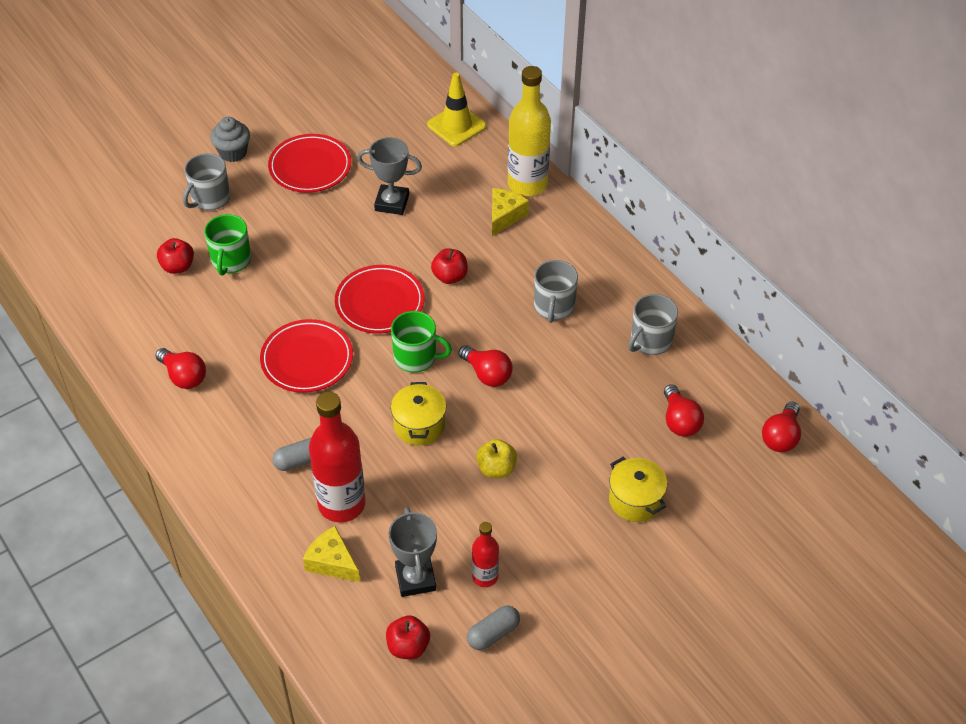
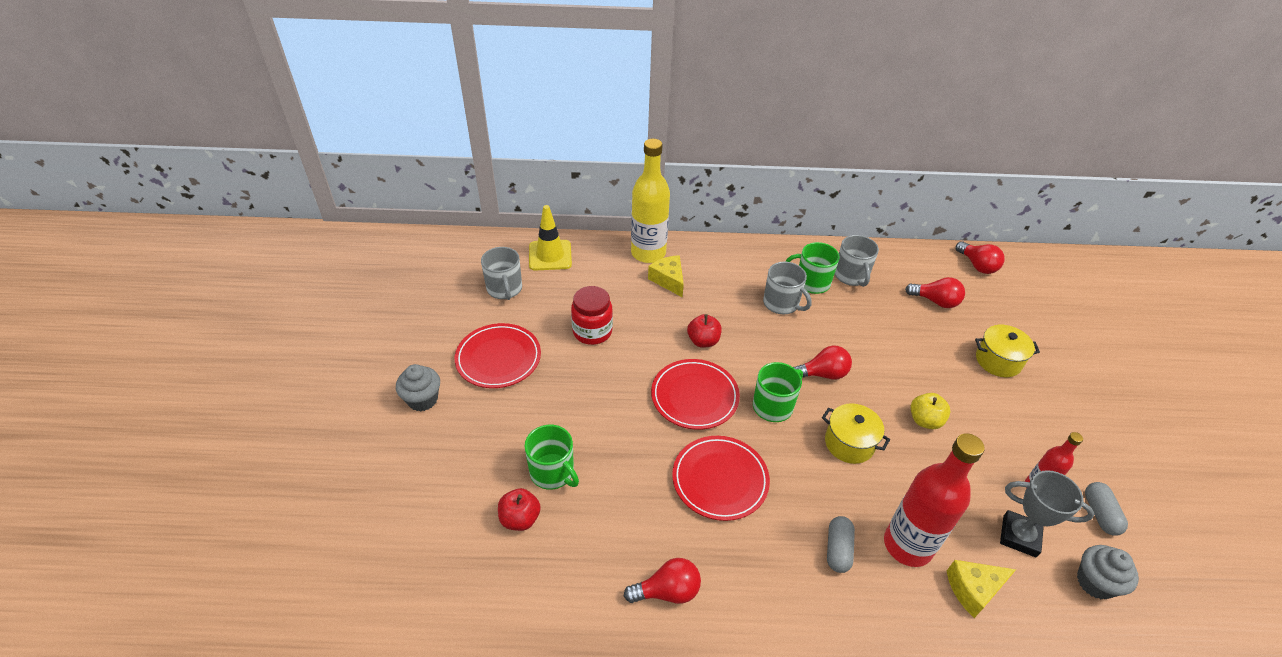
camera: 55 degrees left, 5 degrees down
grey mug [183,153,230,210] -> grey mug moved to [481,247,522,300]
grey trophy [357,137,422,215] -> red jar [571,286,613,345]
red apple [386,615,430,660] -> grey cupcake [1077,545,1139,599]
none -> green mug [785,242,840,294]

